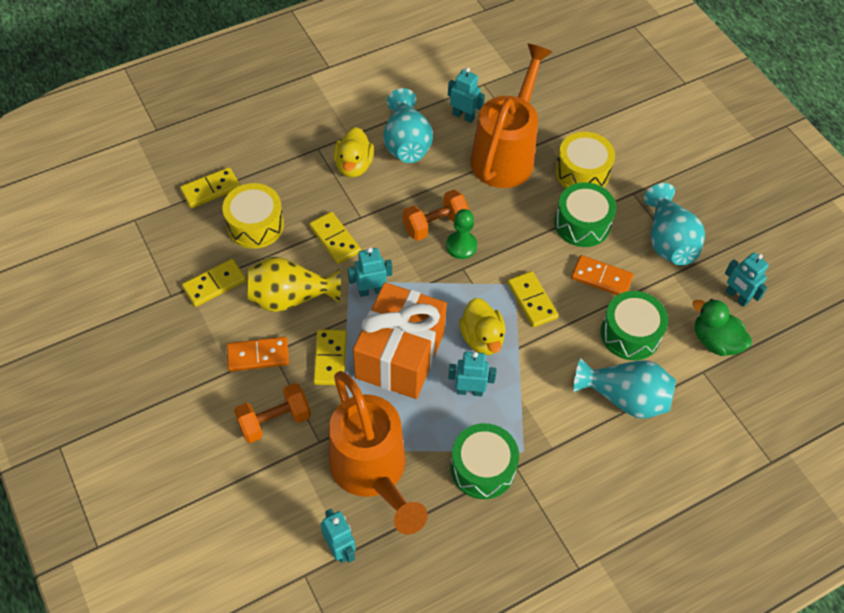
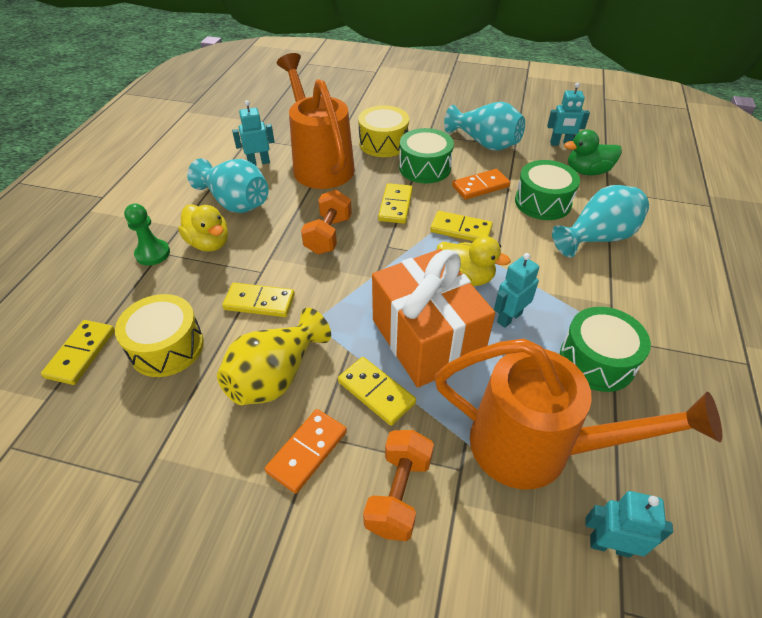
camera: 45 degrees left, 10 degrees down
yellow domino [182,259,246,307] -> yellow domino moved to [378,183,413,224]
turquoise robot [348,247,392,297] -> none
green pawn [446,209,477,259] -> green pawn moved to [124,204,170,266]

